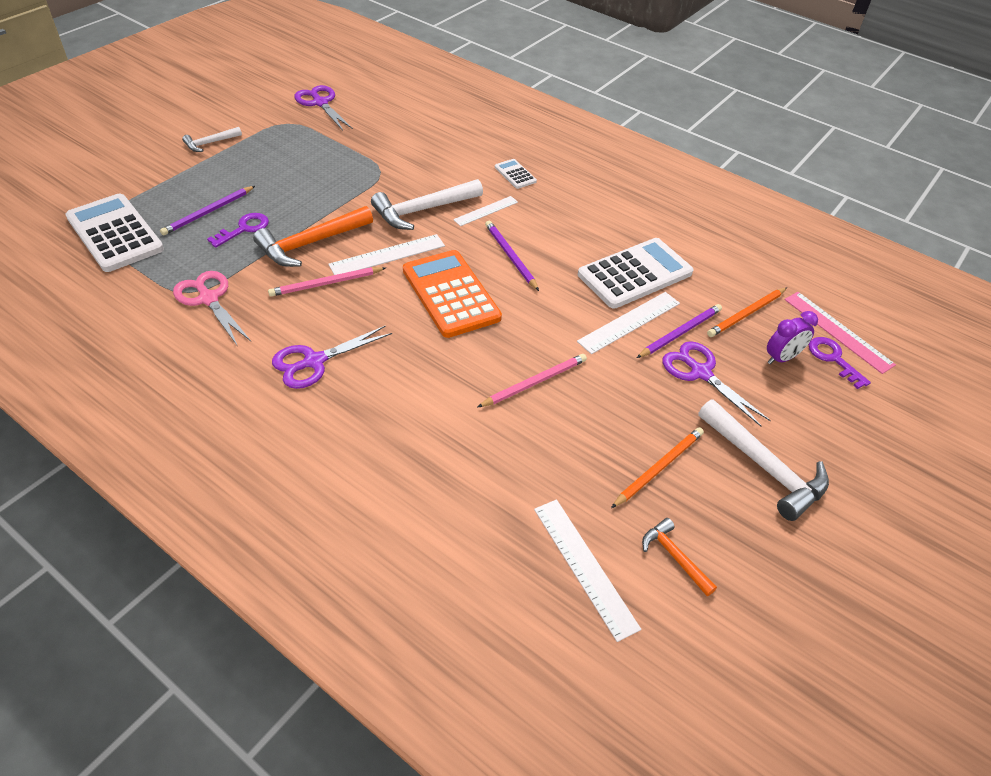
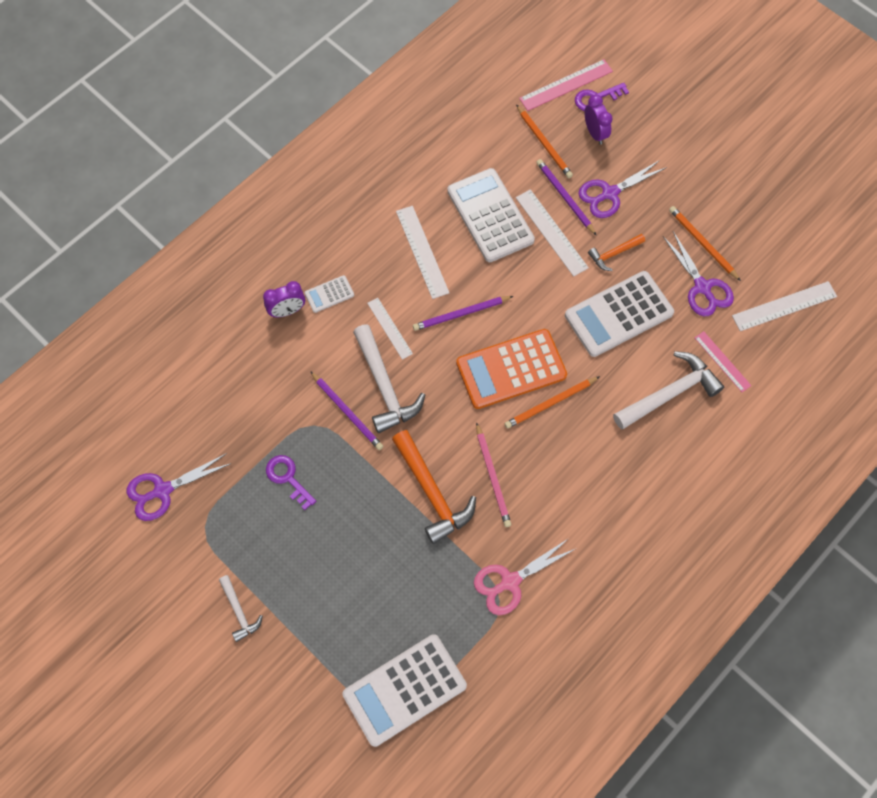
camera: 80 degrees left, 20 degrees up
purple pencil [160,186,255,236] -> purple pencil moved to [310,371,383,450]
purple key [207,213,269,248] -> purple key moved to [266,455,316,510]
purple scissors [272,326,392,389] -> purple scissors moved to [663,231,734,316]
white ruler [328,234,445,275] -> white ruler moved to [396,206,449,299]
pink pencil [478,354,587,407] -> white calculator [565,271,674,357]
orange hammer [642,518,717,596] -> orange hammer moved to [588,234,645,271]
white hammer [698,400,829,521] -> white hammer moved to [613,351,724,430]
none -> purple clock [263,281,305,317]
none -> orange pencil [504,376,600,429]
none -> pink ruler [695,331,752,392]

